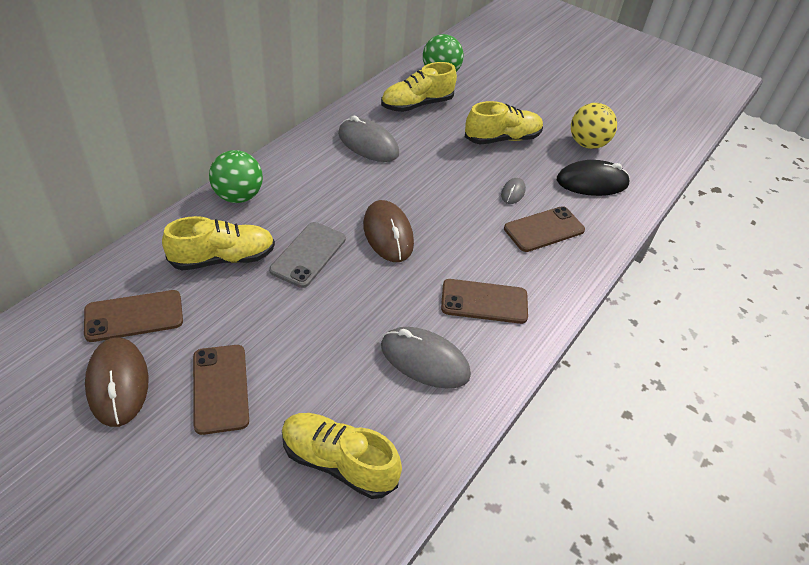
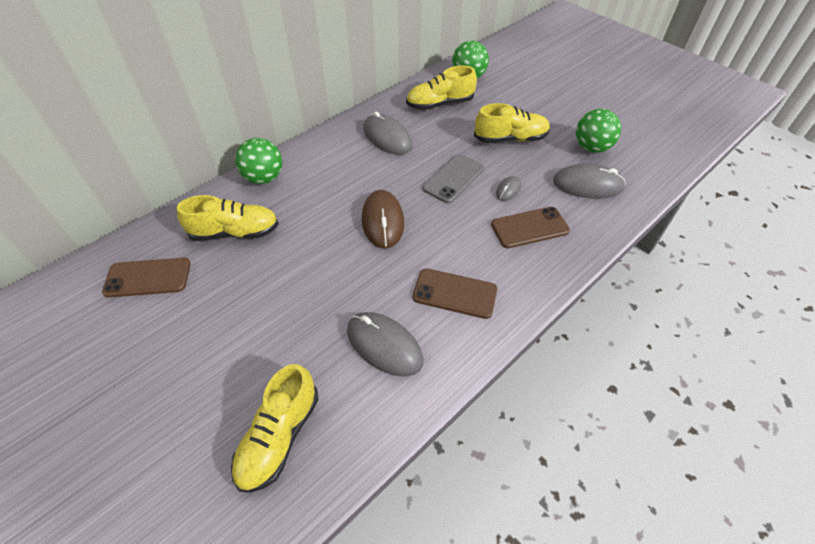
camera: 15 degrees right, 5 degrees up
brown mouse [85,338,149,427] -> none
brown phone [193,345,249,435] -> none
grey phone [269,222,346,288] -> grey phone moved to [423,154,484,203]
yellow shoe [282,413,402,499] -> yellow shoe turned 105 degrees counterclockwise [231,364,318,493]
black mouse [557,160,630,196] -> grey mouse [553,163,626,199]
yellow ball [571,103,617,149] -> green ball [576,109,621,153]

